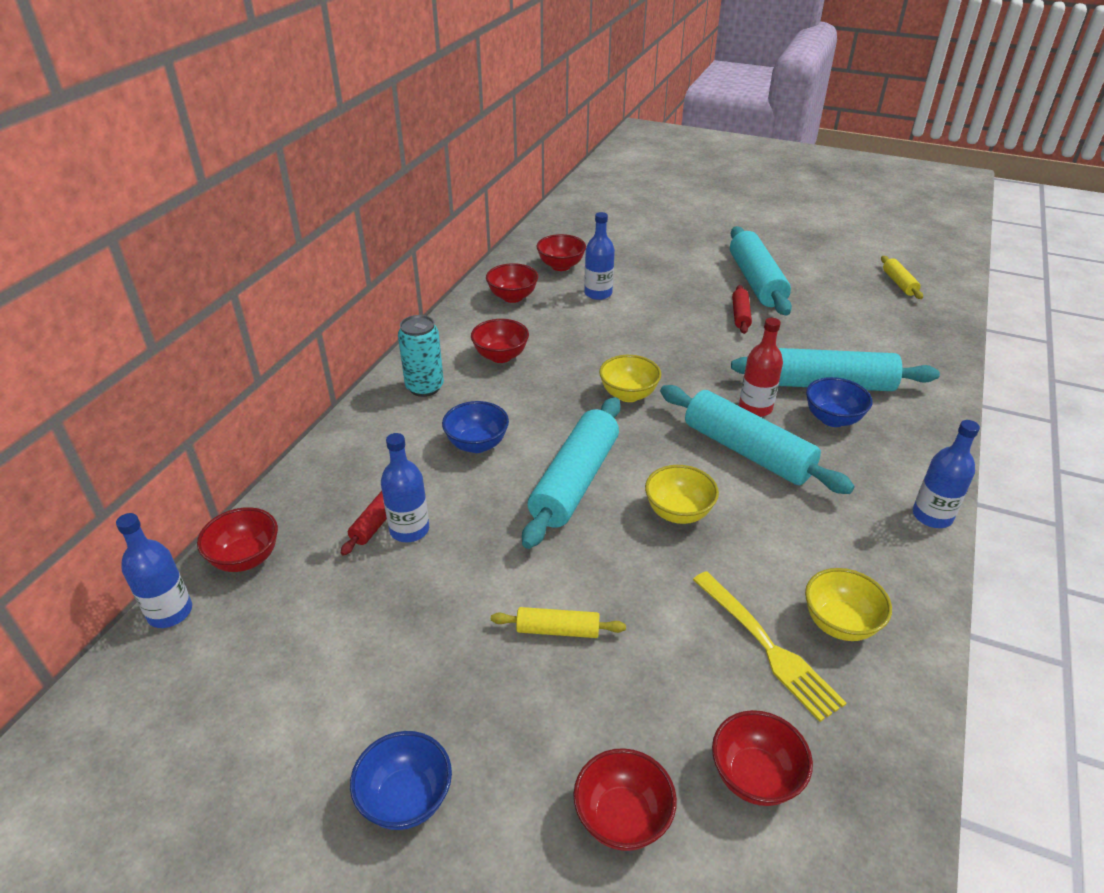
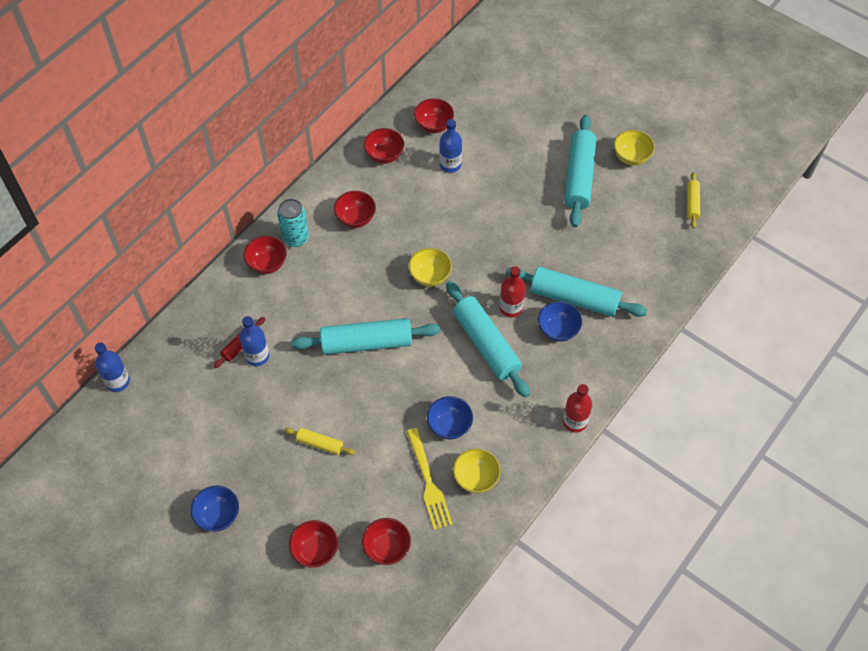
camera: 15 degrees right, 20 degrees up
red bowl [197,507,278,572] -> red bowl moved to [244,236,287,274]
blue bowl [442,401,509,453] -> blue bowl moved to [427,396,473,439]
turquoise rolling pin [522,397,621,549] -> turquoise rolling pin turned 45 degrees clockwise [291,318,440,355]
yellow bowl [645,465,719,524] -> yellow bowl moved to [614,130,655,165]
red rolling pin [732,285,752,334] -> none
blue bottle [913,420,980,528] -> red bottle [563,384,592,433]

